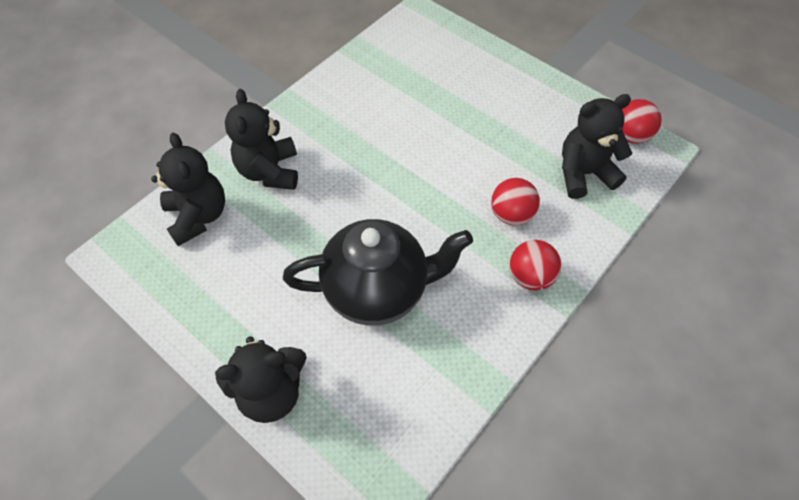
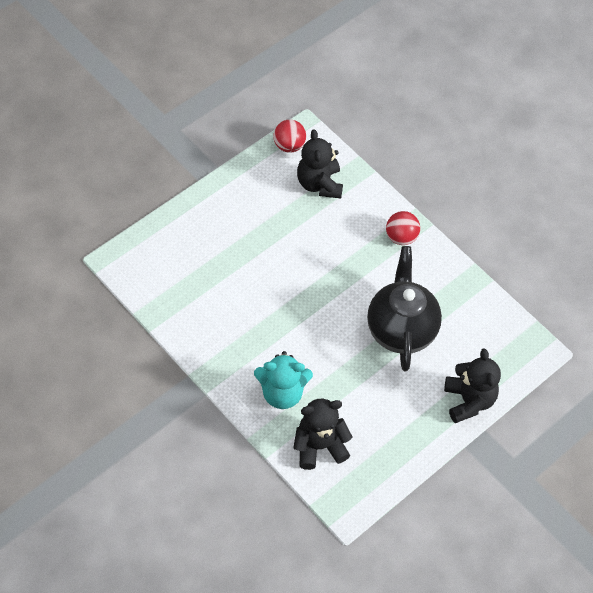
camera: 85 degrees left, 0 degrees up
black teddy bear [225,89,298,190] -> turquoise teddy bear [254,351,313,409]
red ball [491,178,540,225] -> none

